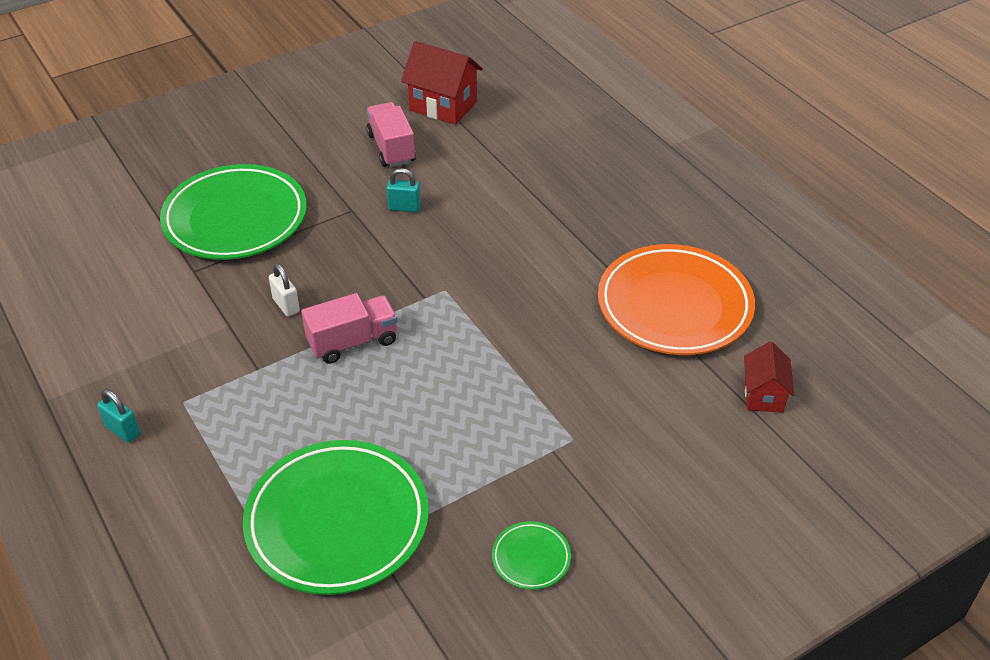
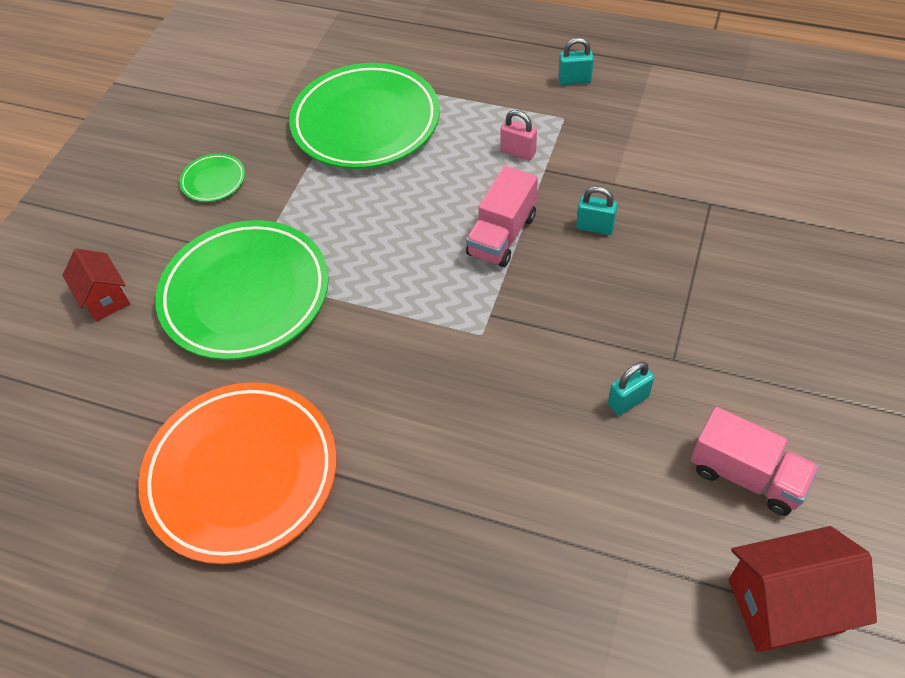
camera: 145 degrees right, 10 degrees up
green plate [160,164,307,260] -> green plate moved to [155,220,329,360]
white padlock [269,263,300,317] -> turquoise padlock [576,186,618,235]
red house [744,342,794,413] -> red house moved to [62,249,130,321]
none -> pink padlock [500,110,537,160]

